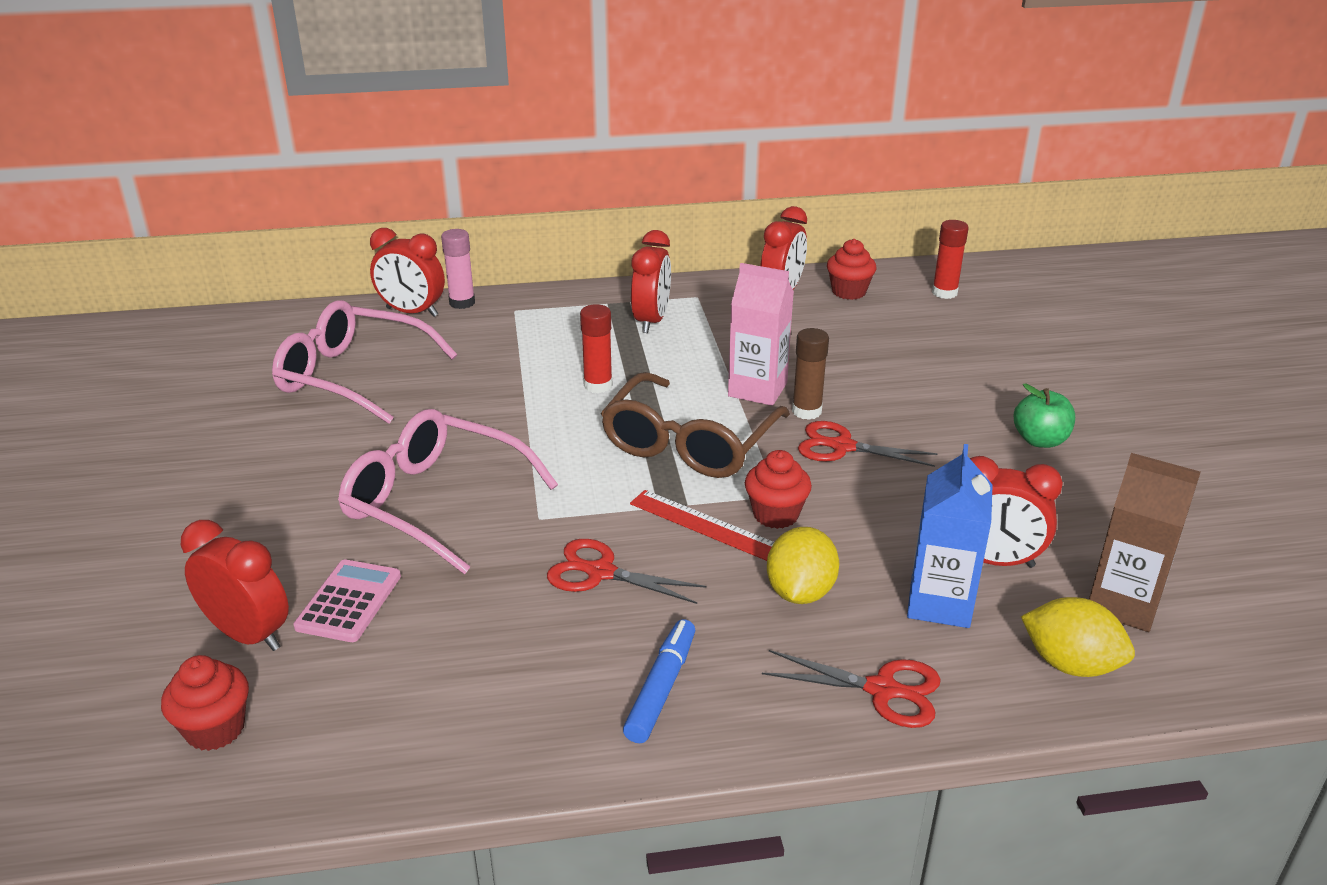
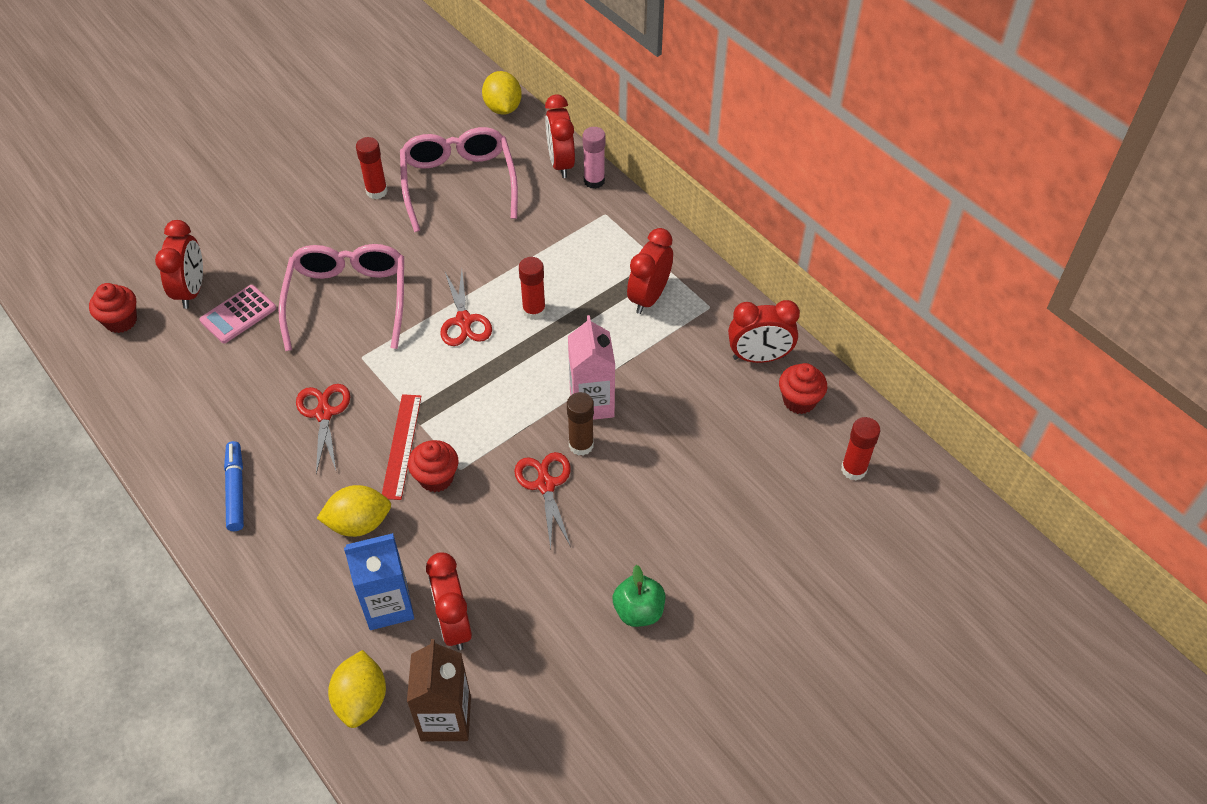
camera: 60 degrees right, 20 degrees up
pink calculator [293,559,401,642] -> pink calculator turned 150 degrees clockwise [200,285,276,343]
brown glasses [601,372,790,478] -> none
blue marker [623,619,695,743] -> blue marker turned 90 degrees counterclockwise [224,441,244,531]
red clock [631,230,671,333] -> red clock turned 135 degrees clockwise [627,228,673,314]
red scissors [762,650,941,728] -> red scissors moved to [440,270,492,346]
none -> red glue stick [356,137,388,199]
none -> yellow lemon [482,71,522,115]

